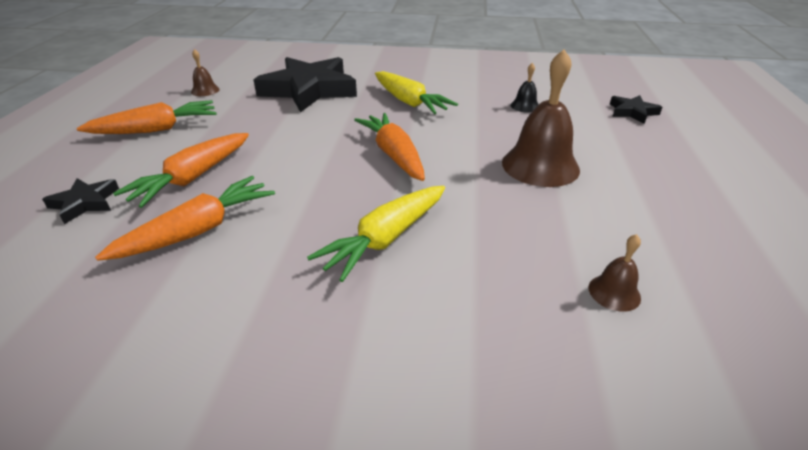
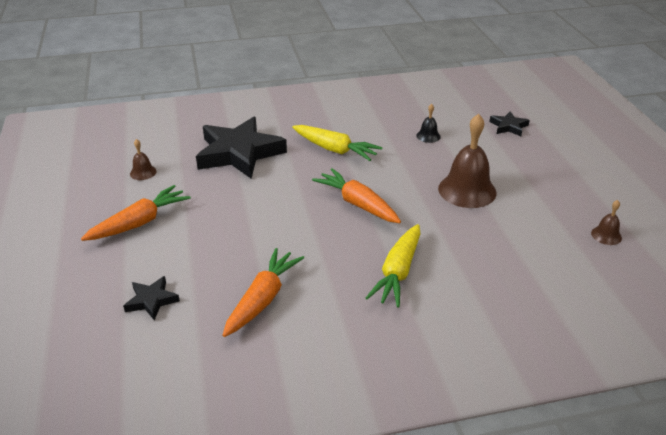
camera: 20 degrees left, 0 degrees up
orange carrot [113,133,249,208] -> none
brown bell [588,234,641,312] -> brown bell moved to [591,200,622,245]

